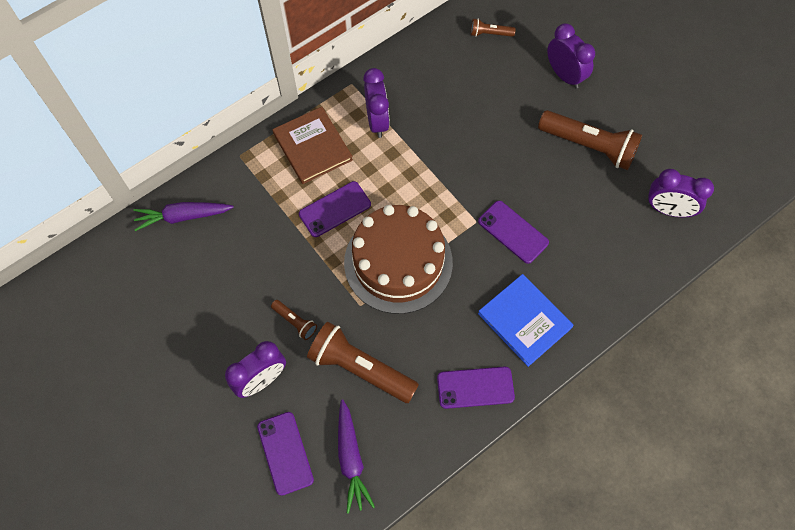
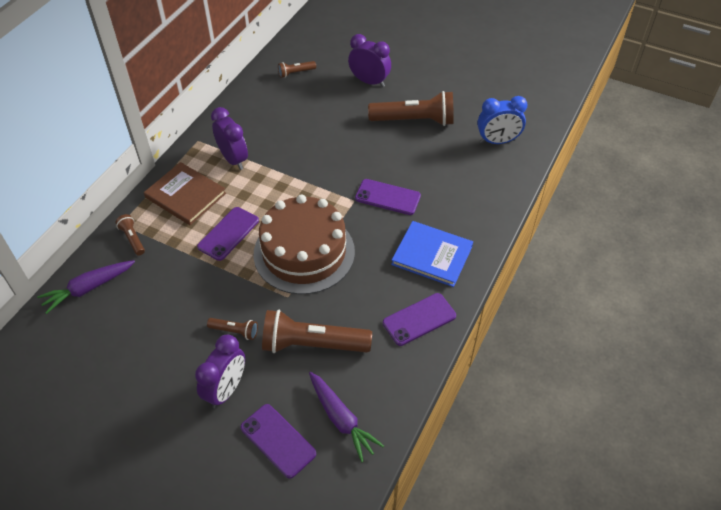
camera: 25 degrees left, 15 degrees down
purple clock [648,169,714,217] -> blue clock [477,96,528,144]
none -> brown flashlight [115,214,145,255]

